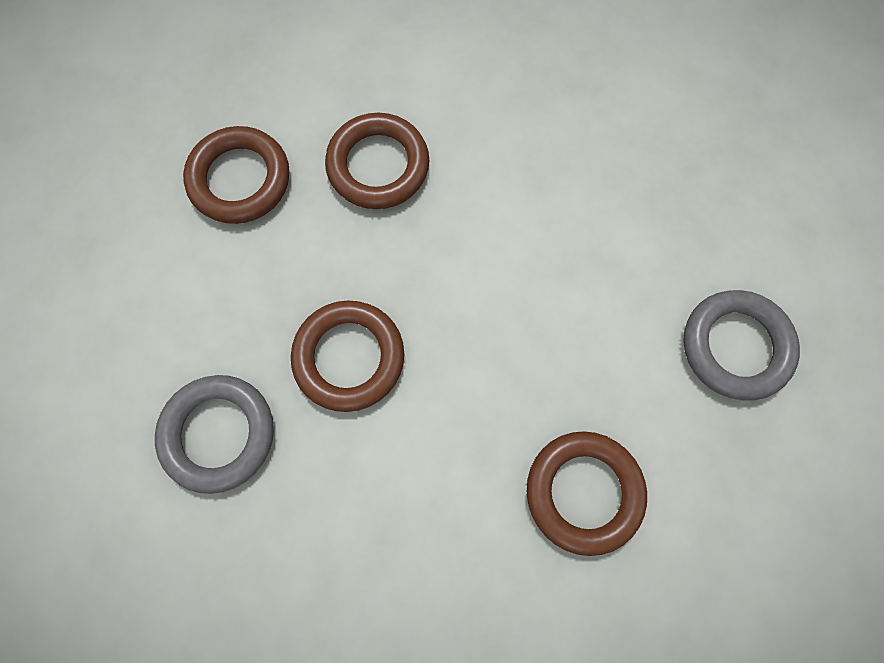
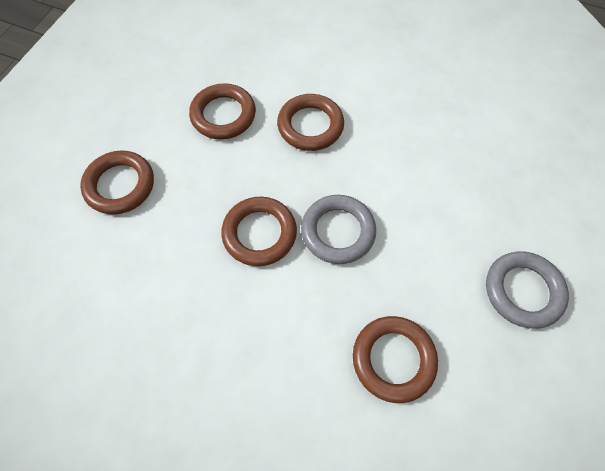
camera: 15 degrees right, 10 degrees down
grey ring [155,375,274,494] -> grey ring moved to [301,195,376,264]
none -> brown ring [80,151,154,215]

